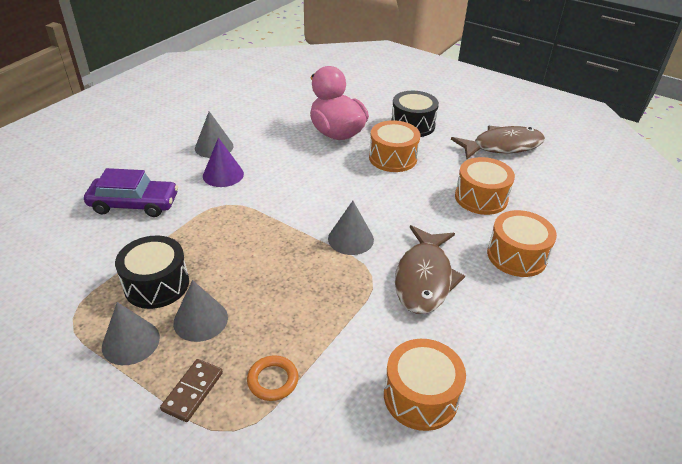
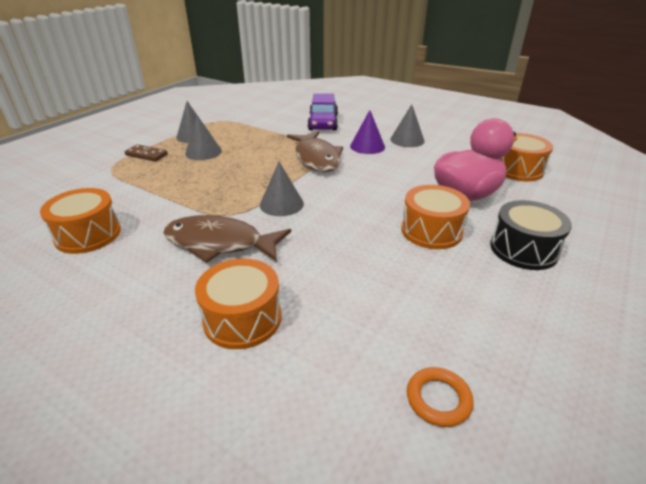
camera: 90 degrees right, 5 degrees down
black drum [115,235,189,309] -> none
orange ring [247,355,298,401] -> orange ring moved to [407,367,474,427]
brown fish [451,126,545,160] -> brown fish moved to [287,131,343,172]
orange drum [455,157,515,215] -> orange drum moved to [501,133,553,181]

